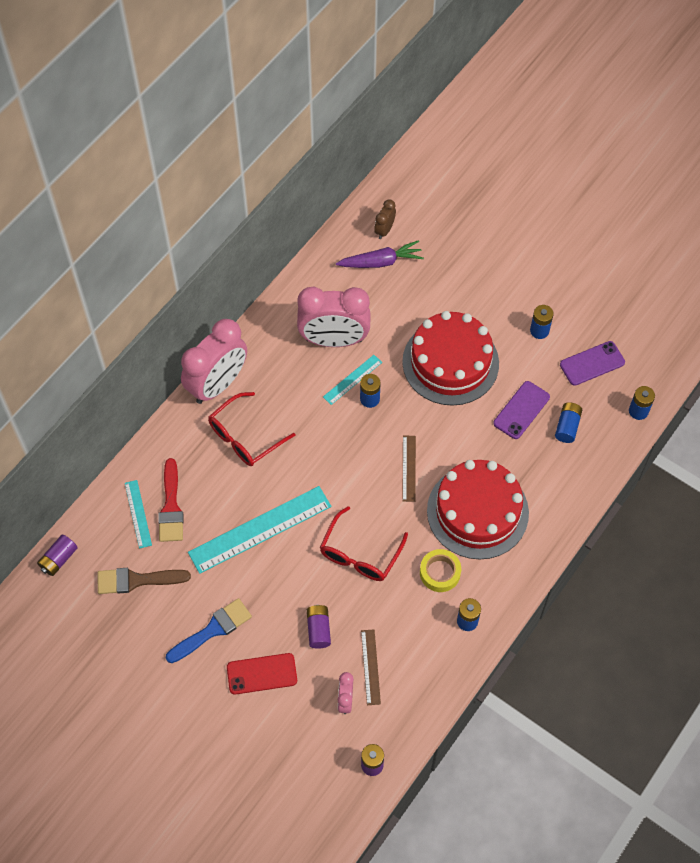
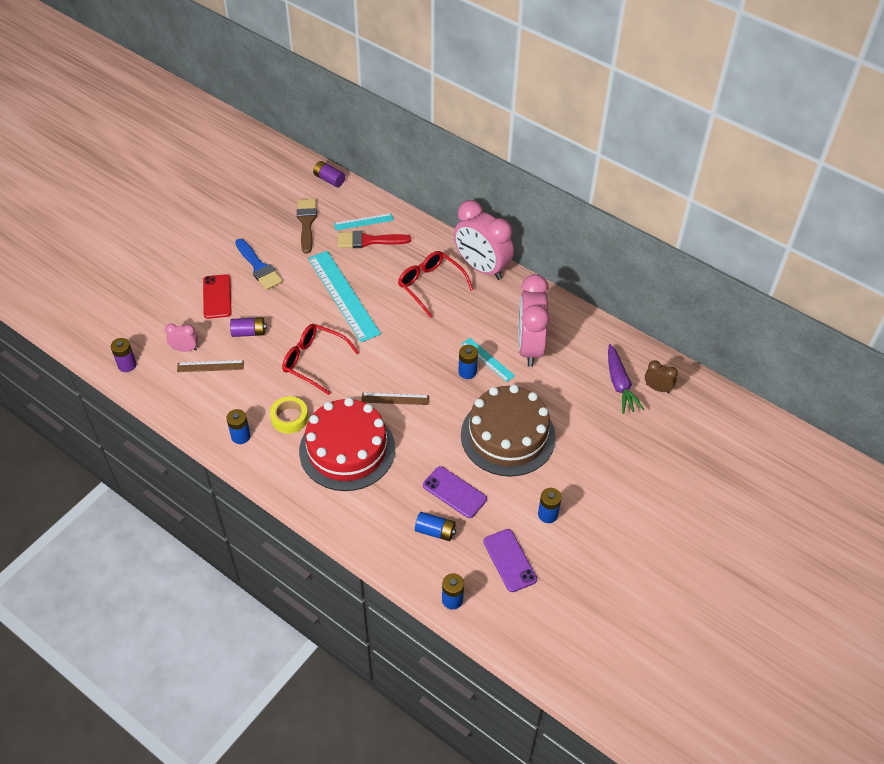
camera: 90 degrees right, 10 degrees down
red cake [402,311,499,406] -> brown cake [461,384,556,477]

